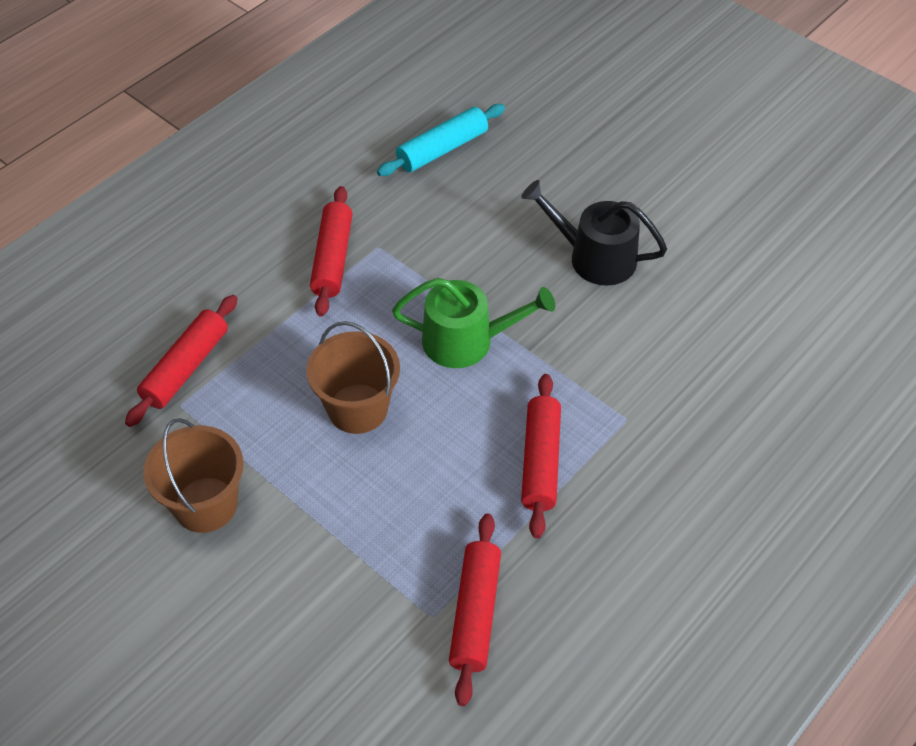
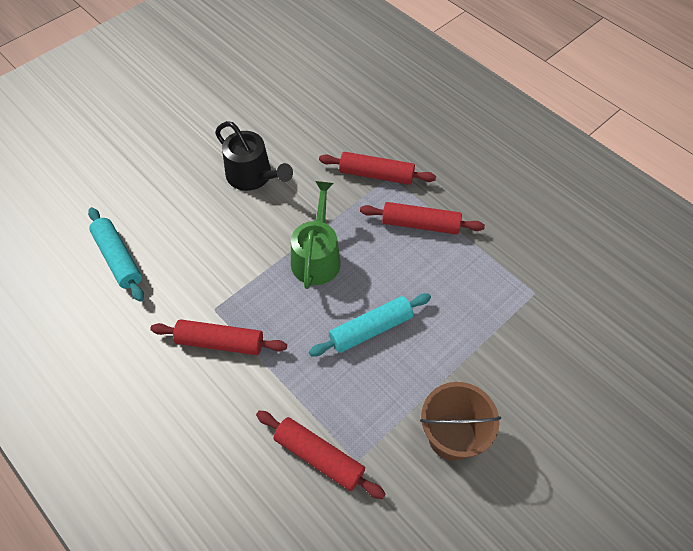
camera: 85 degrees left, 5 degrees up
brown bucket [306,321,400,434] -> turquoise rolling pin [309,293,431,356]
red rolling pin [449,514,501,706] -> red rolling pin moved to [319,152,436,185]
black watering can [521,180,667,286] -> black watering can turned 75 degrees counterclockwise [215,121,293,191]

